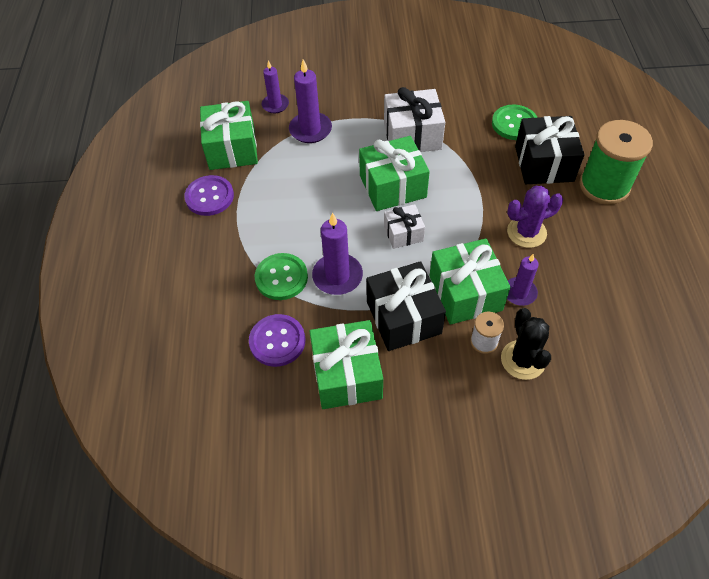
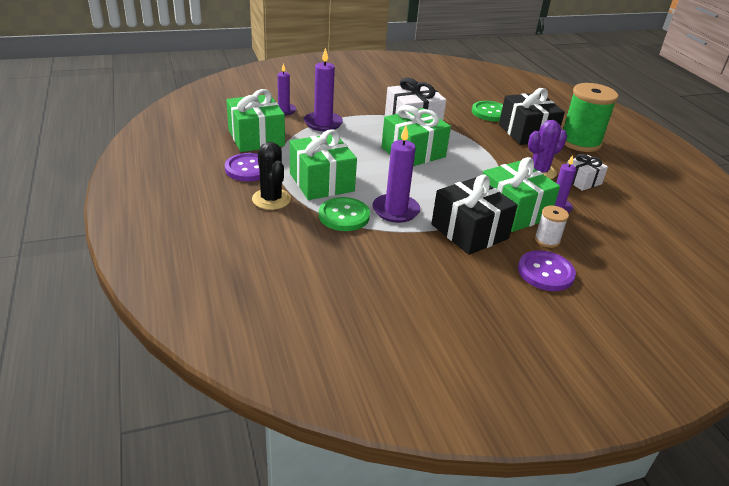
camera: 20 degrees left, 20 degrees down
purple button [249,314,305,367] -> purple button moved to [518,250,576,291]
green gift [309,320,383,409] -> green gift moved to [290,129,357,200]
white gift [384,204,425,249] -> white gift moved to [567,154,608,191]
black cactus [501,308,551,380] -> black cactus moved to [252,142,291,210]

